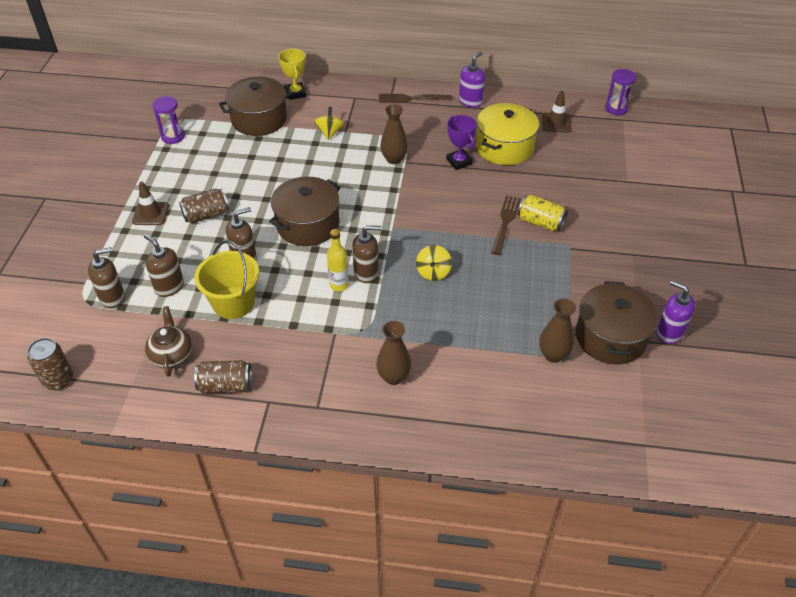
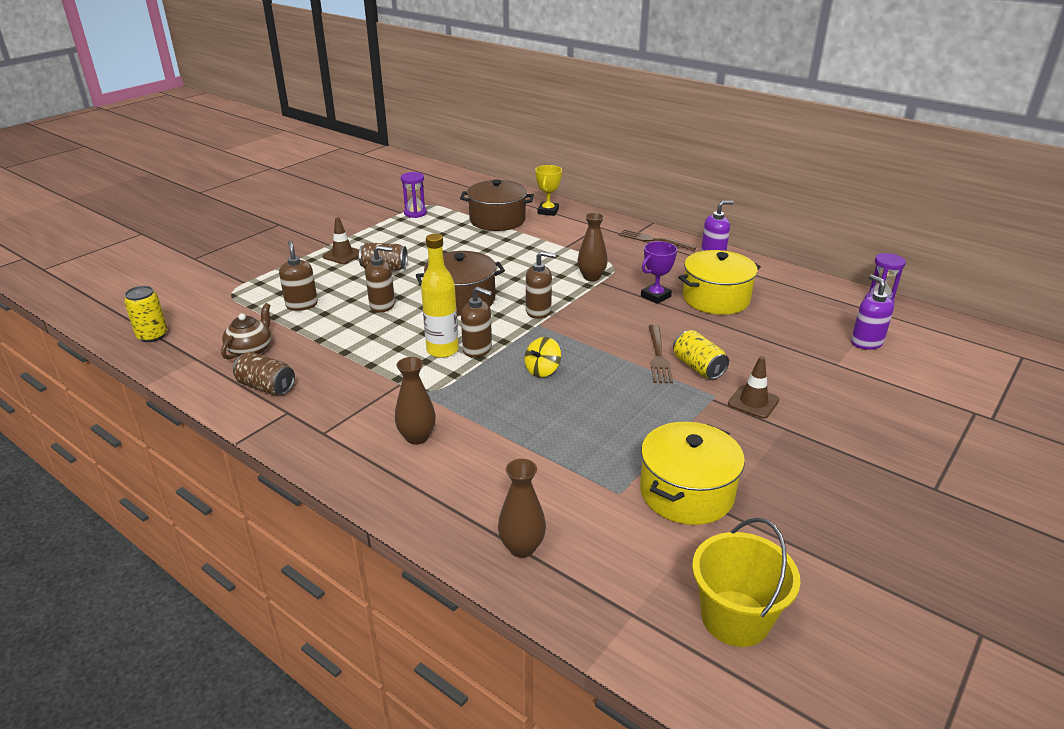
camera: 30 degrees right, 15 degrees down
brown can [27,338,73,390] -> yellow can [124,286,168,342]
brown soap dispenser [88,247,125,308] -> brown soap dispenser moved to [526,251,556,319]
yellow bucket [194,240,259,319] -> yellow bucket moved to [692,518,800,647]
yellow spinning top [314,107,345,140] -> none
yellow bottle [327,229,349,291] -> yellow bottle [421,234,459,358], size x1.52
purple trophy [446,115,477,170] -> purple trophy turned 45 degrees clockwise [641,241,677,304]
brown fork [491,196,521,255] -> brown fork turned 135 degrees clockwise [649,325,673,383]
brown vase [539,299,576,363] -> brown vase moved to [498,459,546,558]
brown traffic cone [542,91,571,132] -> brown traffic cone moved to [728,356,779,419]
brown pot [576,281,658,364] -> yellow pot [640,422,745,525]
purple soap dispenser [656,280,695,344] -> purple soap dispenser moved to [851,275,894,350]

